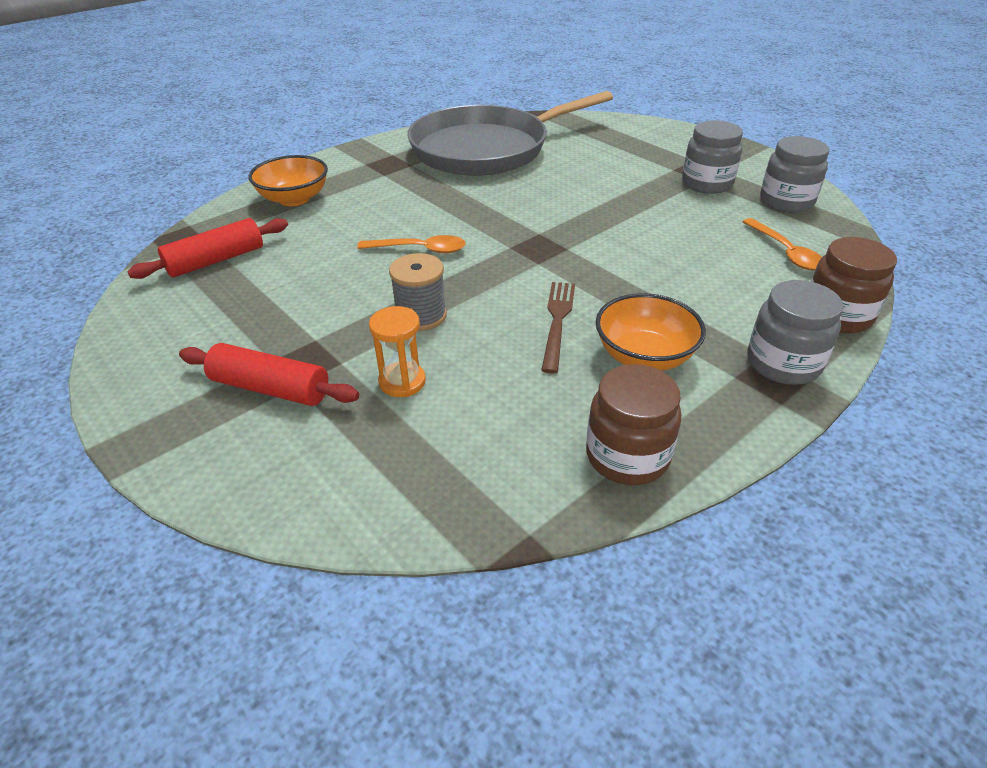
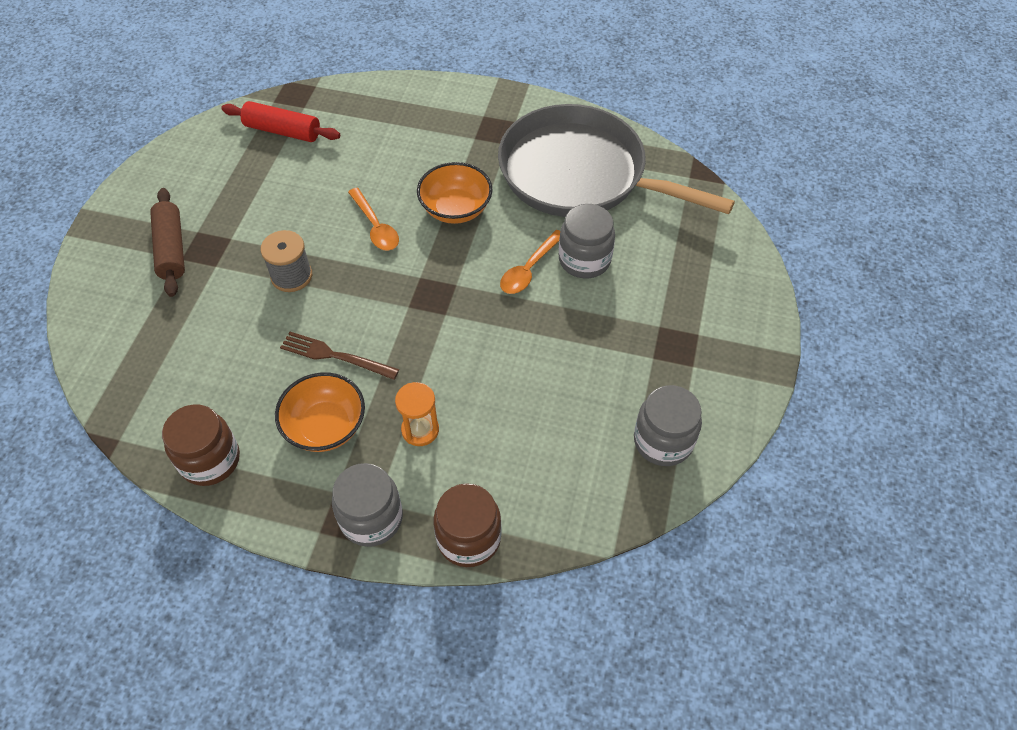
camera: 55 degrees right, 15 degrees up
red rolling pin [179,343,359,406] -> brown rolling pin [150,188,185,297]
orange bowl [249,155,328,206] -> orange bowl moved to [417,162,493,224]
orange hourglass [369,306,426,397] -> orange hourglass moved to [395,382,439,446]
brown fork [541,282,575,374] -> brown fork turned 135 degrees counterclockwise [280,332,399,380]
grey jar [682,120,743,194] -> grey jar moved to [559,204,615,278]
orange spoon [743,218,822,270] -> orange spoon moved to [500,230,560,294]

